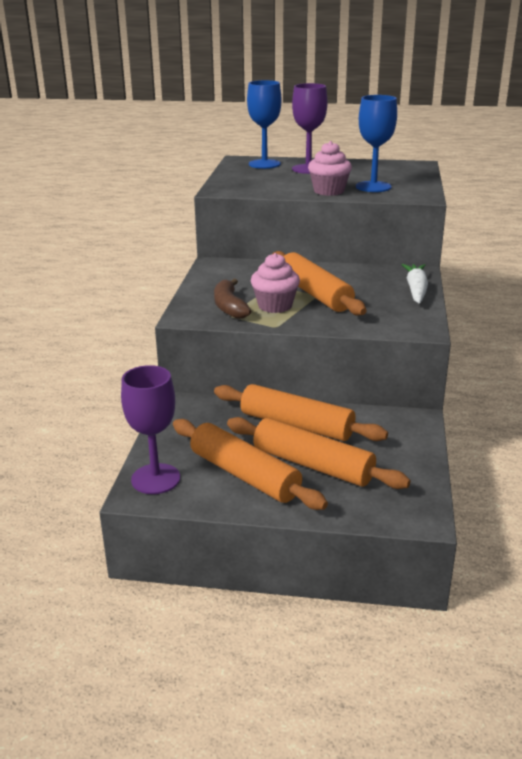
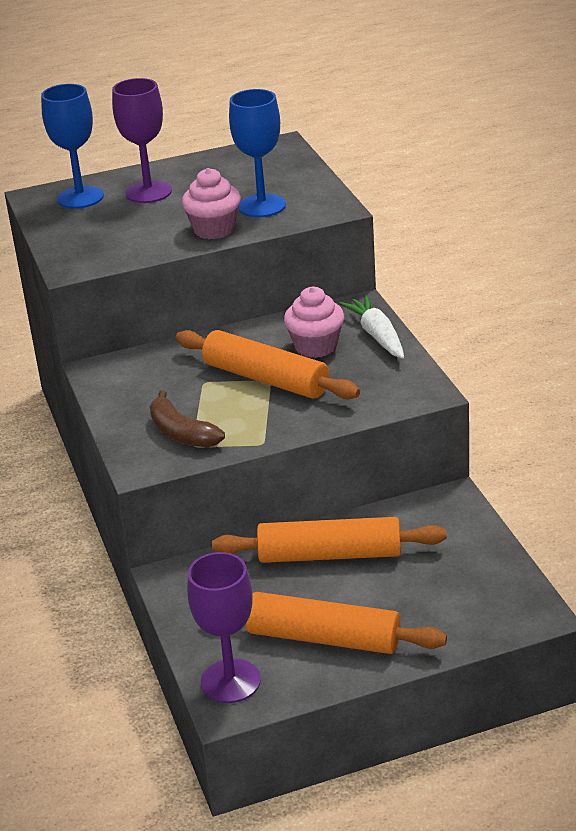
camera: 25 degrees left, 5 degrees up
orange rolling pin [227,417,410,489] -> none
pink cupcake [251,253,300,313] -> pink cupcake moved to [284,287,344,358]

